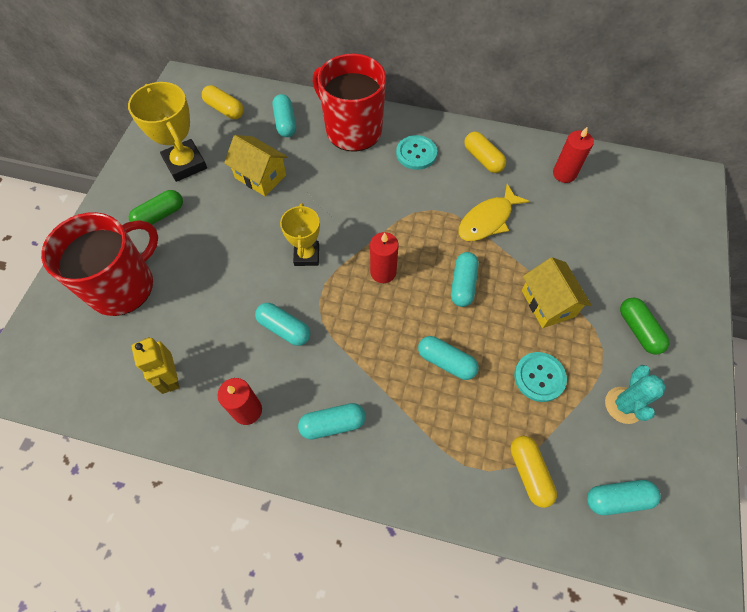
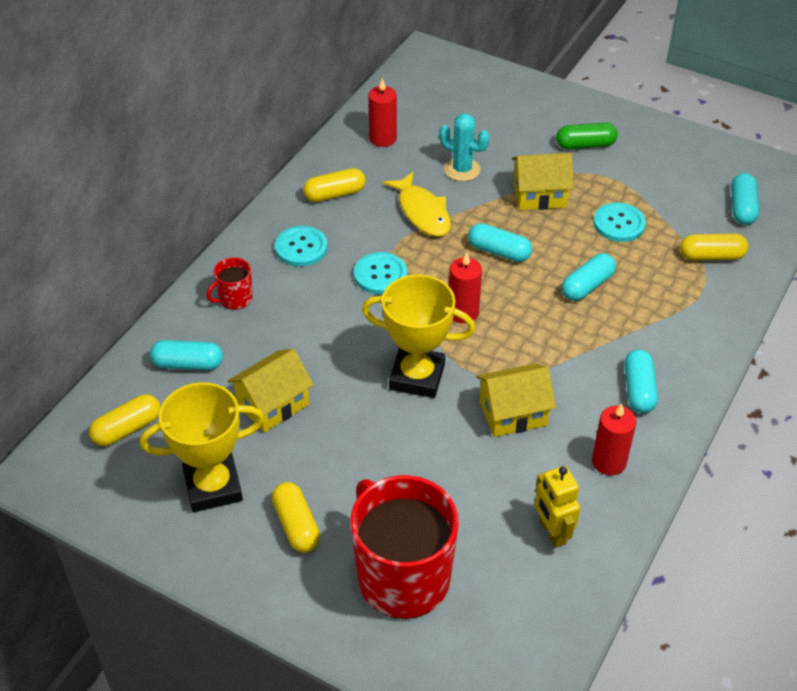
camera: 75 degrees left, 15 degrees down
green capsule [129,190,183,225] -> yellow capsule [272,482,320,553]
yellow robot [131,337,180,394] -> yellow robot turned 75 degrees clockwise [535,466,580,548]
turquoise capsule [255,303,310,346] -> yellow house [476,363,556,437]
yellow trophy [280,203,320,266] -> yellow trophy [362,274,475,398], size x1.52
red mug [313,54,386,152] -> red mug [206,257,253,310], size x0.44
turquoise cactus [605,365,666,424] -> turquoise cactus moved to [439,113,490,181]
none -> turquoise button [354,252,407,294]

